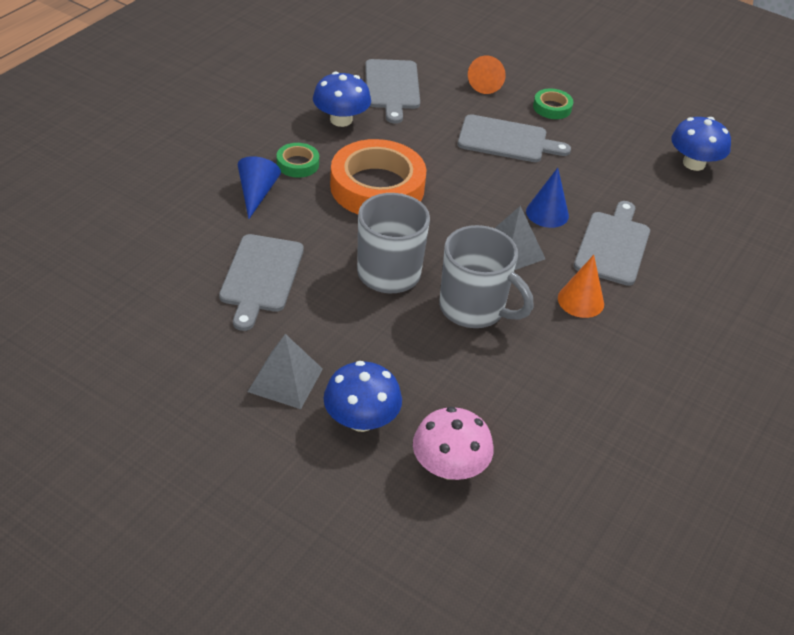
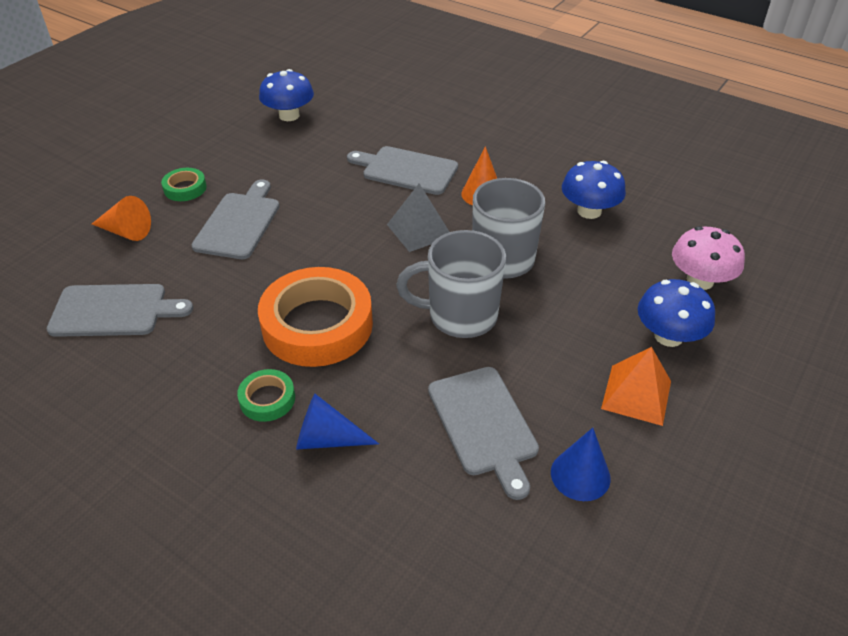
camera: 85 degrees left, 0 degrees up
grey cutting board [219,234,304,331] -> grey cutting board turned 60 degrees clockwise [428,367,539,500]
grey pyramid [248,334,323,409] -> orange pyramid [601,347,671,426]
blue mushroom [313,72,371,127] -> blue mushroom moved to [562,161,626,219]
blue cone [526,168,569,228] -> blue cone moved to [551,428,611,501]

